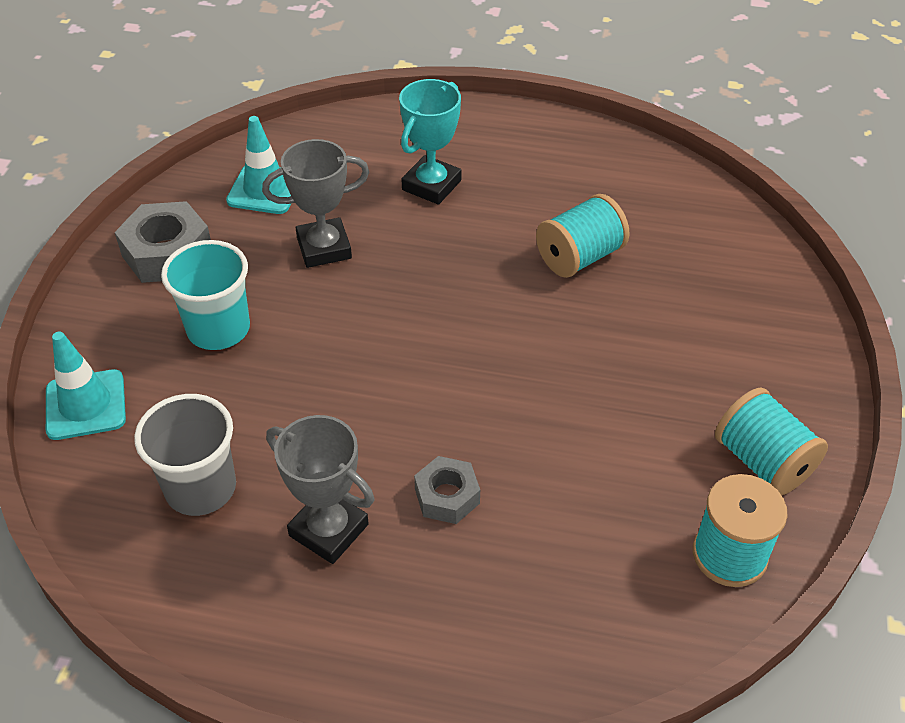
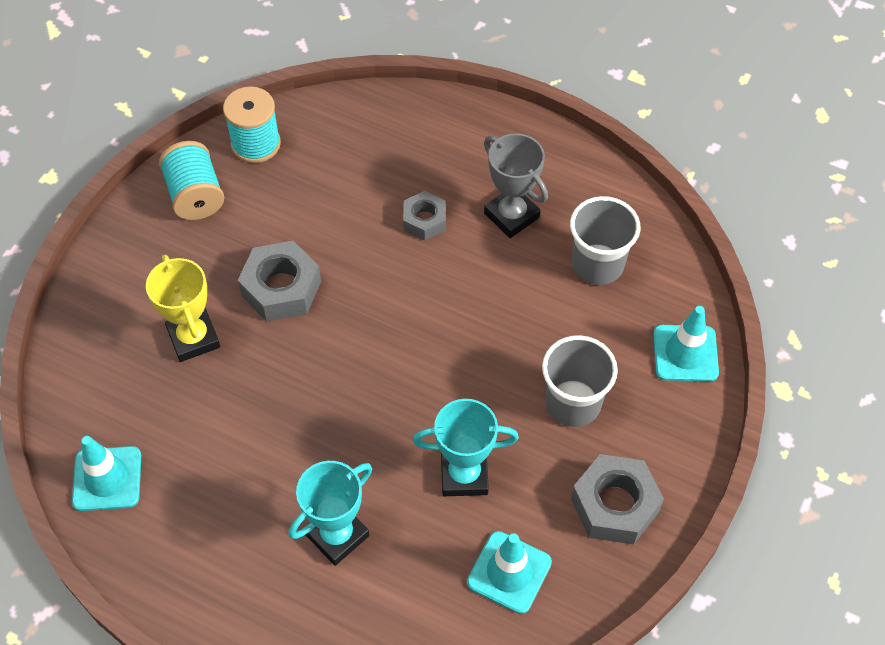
camera: 165 degrees left, 10 degrees up
turquoise cup [161,240,250,350] -> grey cup [542,335,618,427]
grey trophy [262,139,369,268] -> turquoise trophy [413,399,519,496]
turquoise spool [536,194,629,278] -> none
none -> turquoise traffic cone [72,436,141,511]
none -> yellow trophy [146,255,220,362]
none -> grey nut [238,241,321,322]

